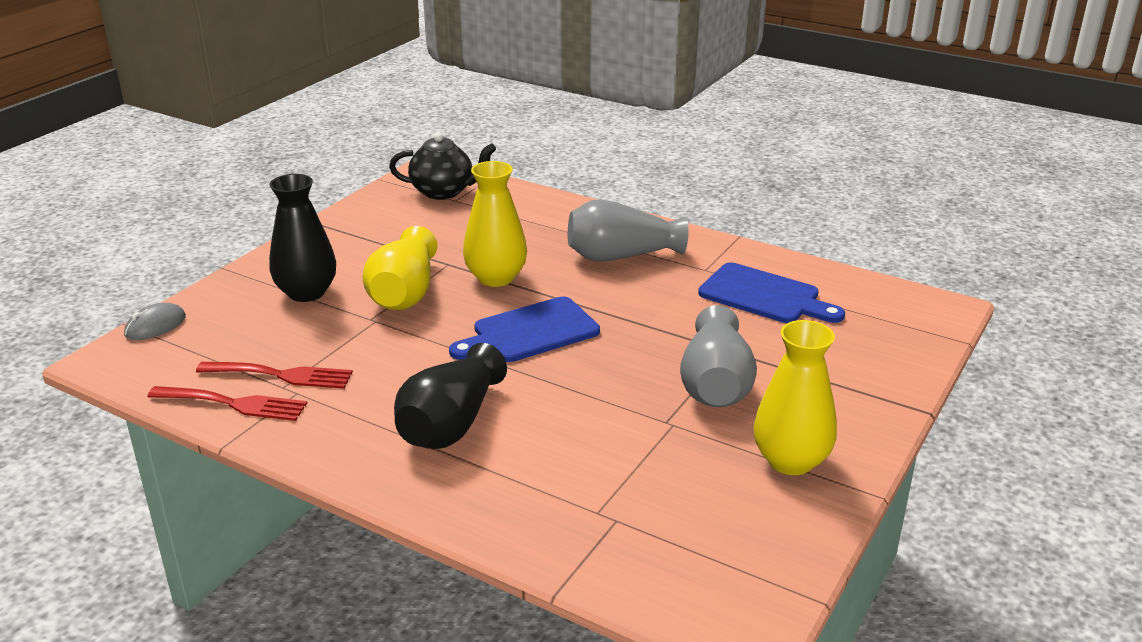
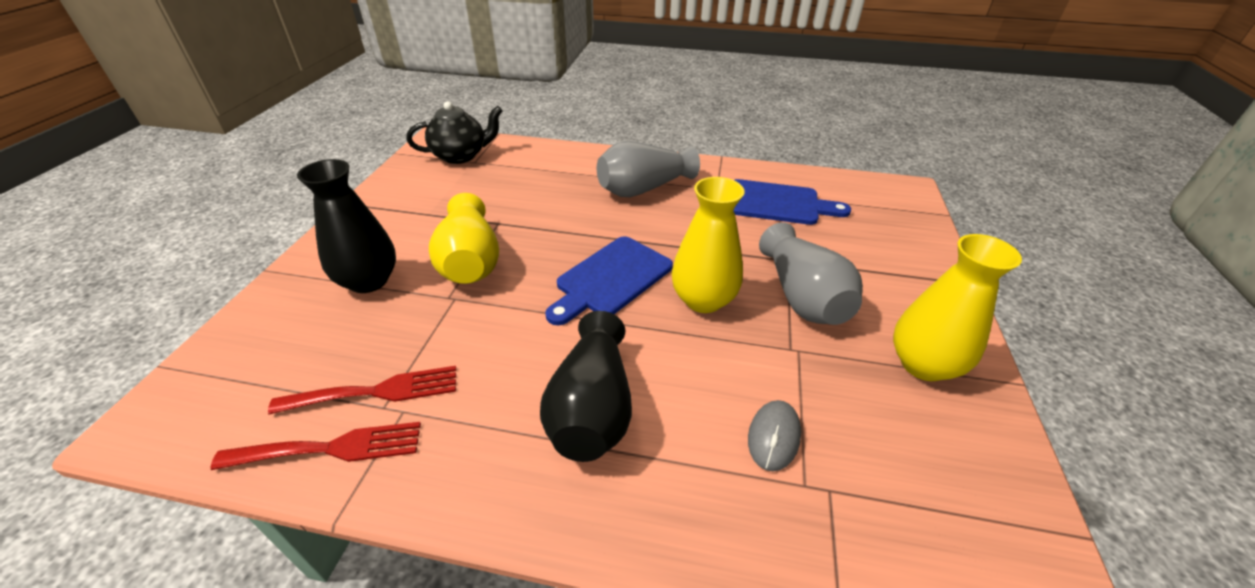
camera: 20 degrees left, 10 degrees up
grey mouse [124,303,186,340] -> grey mouse moved to [748,400,801,471]
yellow vase [463,161,527,287] -> yellow vase moved to [672,177,744,313]

